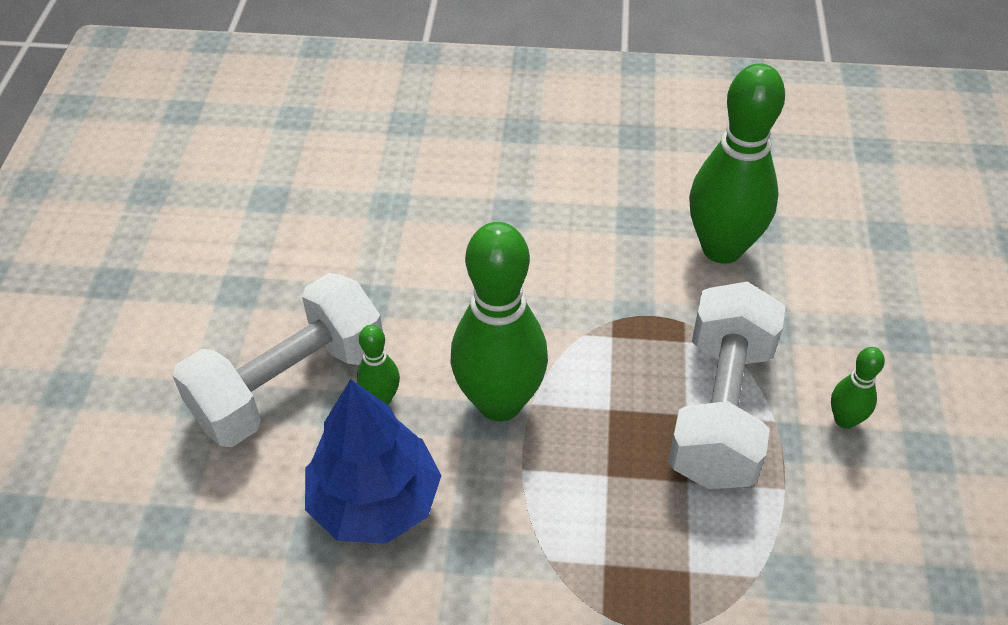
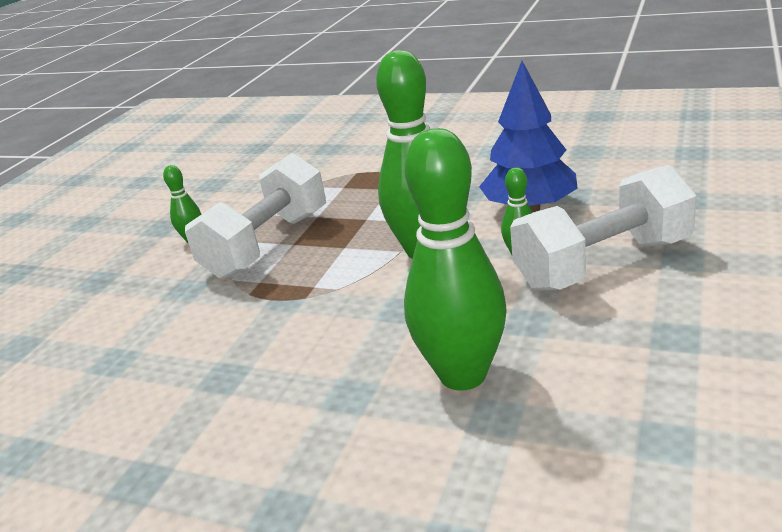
camera: 160 degrees left, 20 degrees down
green bowling pin [689,63,785,264] -> green bowling pin moved to [404,128,507,391]

